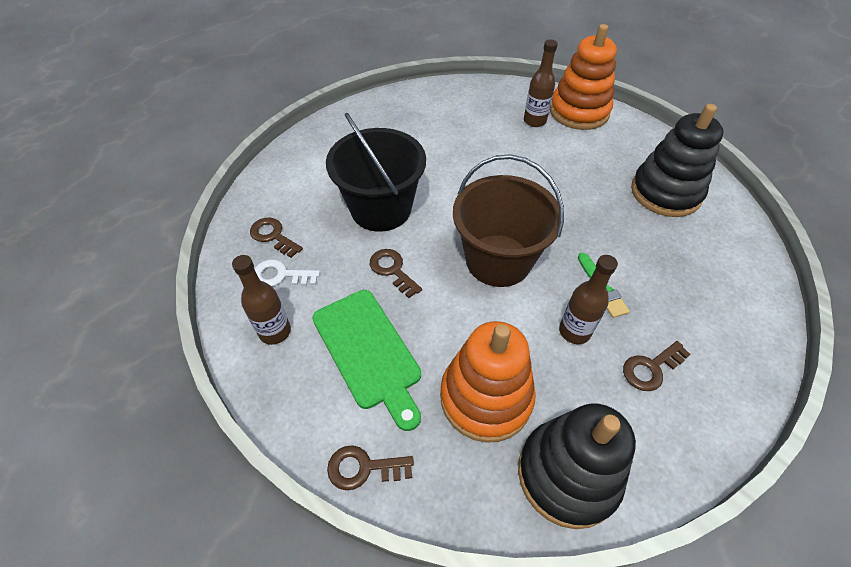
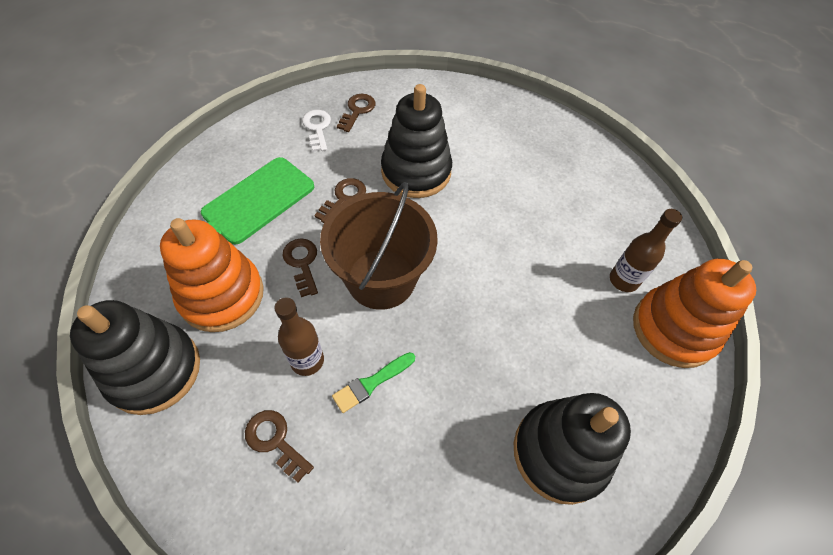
camera: 70 degrees right, 5 degrees up
brown bottle [232,255,291,345] -> none
black bucket [326,113,426,232] -> black stacking toy [381,84,452,198]
brown key [327,445,414,490] -> brown key moved to [282,239,318,297]

